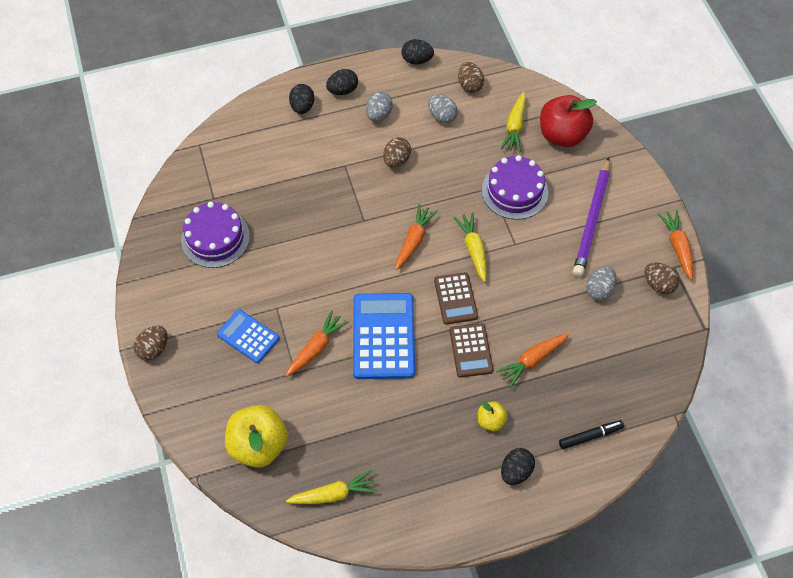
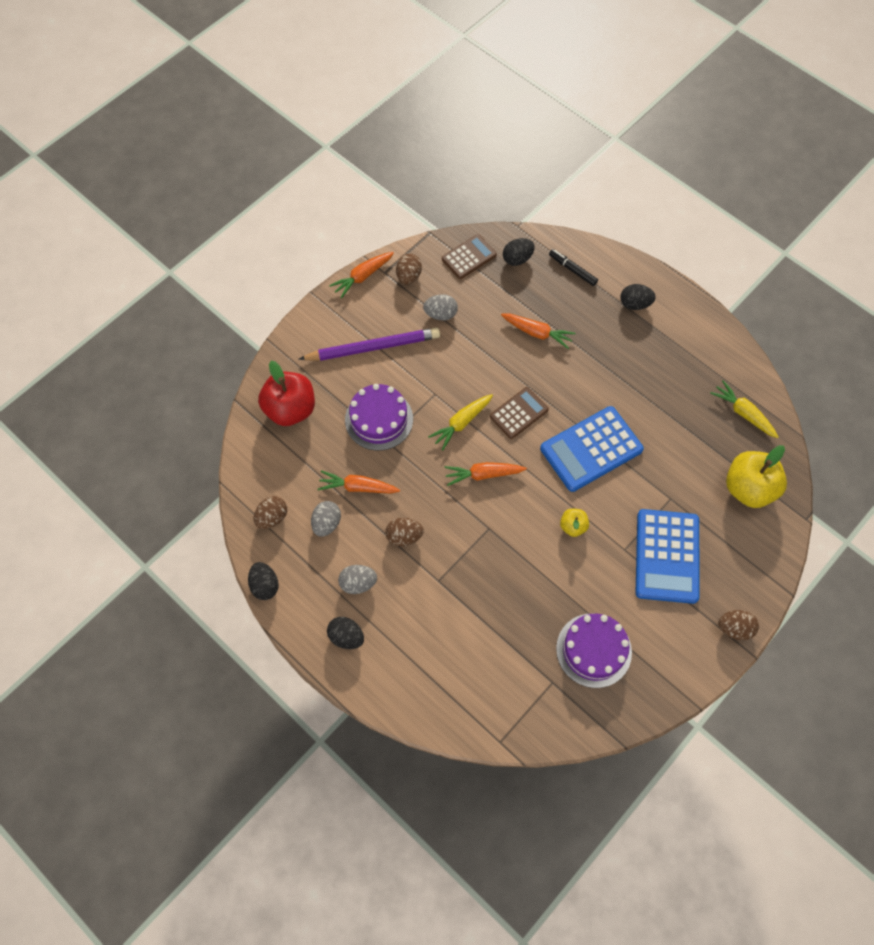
camera: 120 degrees left, 5 degrees up
blue calculator [217,309,280,363] -> blue calculator [636,509,700,604], size x1.69
orange carrot [285,310,349,377] -> orange carrot moved to [318,470,400,494]
black egg [289,84,314,114] -> black egg moved to [503,238,535,266]
brown calculator [450,323,493,378] -> brown calculator moved to [442,234,497,279]
yellow apple [478,401,508,431] -> yellow apple moved to [560,509,589,537]
yellow carrot [501,92,526,152] -> none

